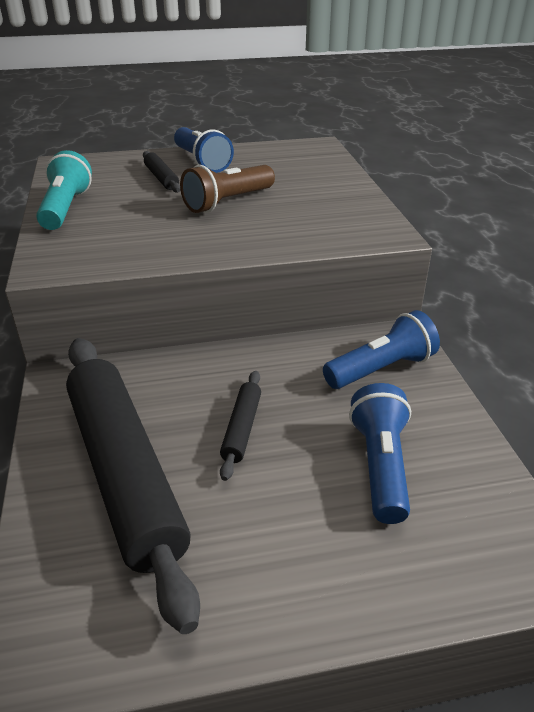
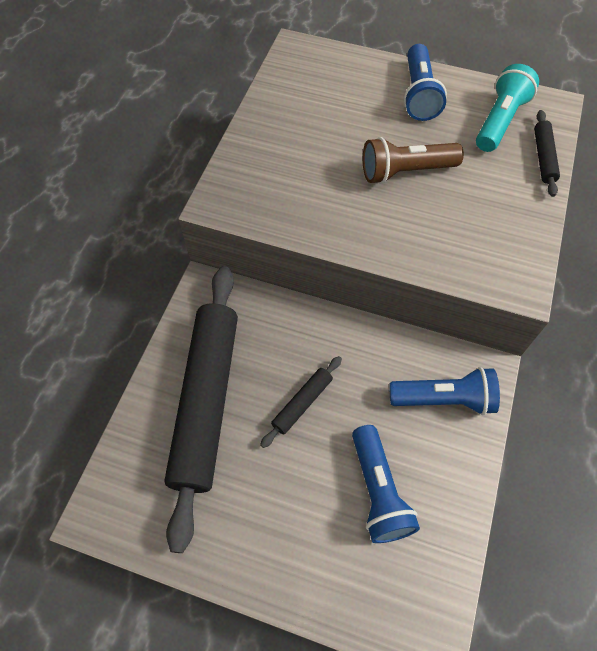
camera: 30 degrees right, 25 degrees up
turquoise flashlight [36,150,92,230] -> turquoise flashlight moved to [476,64,539,152]
black rolling pin [143,151,181,193] -> black rolling pin moved to [534,110,560,197]
blue flashlight [349,383,411,524] -> blue flashlight turned 135 degrees clockwise [352,425,420,543]

